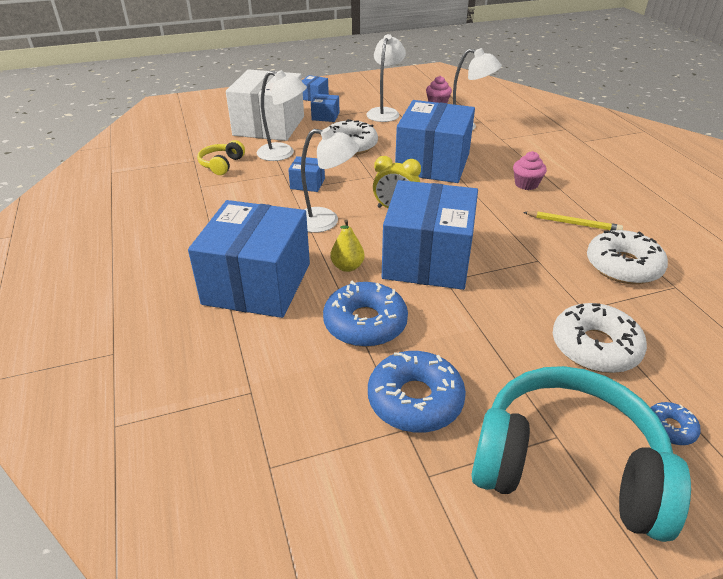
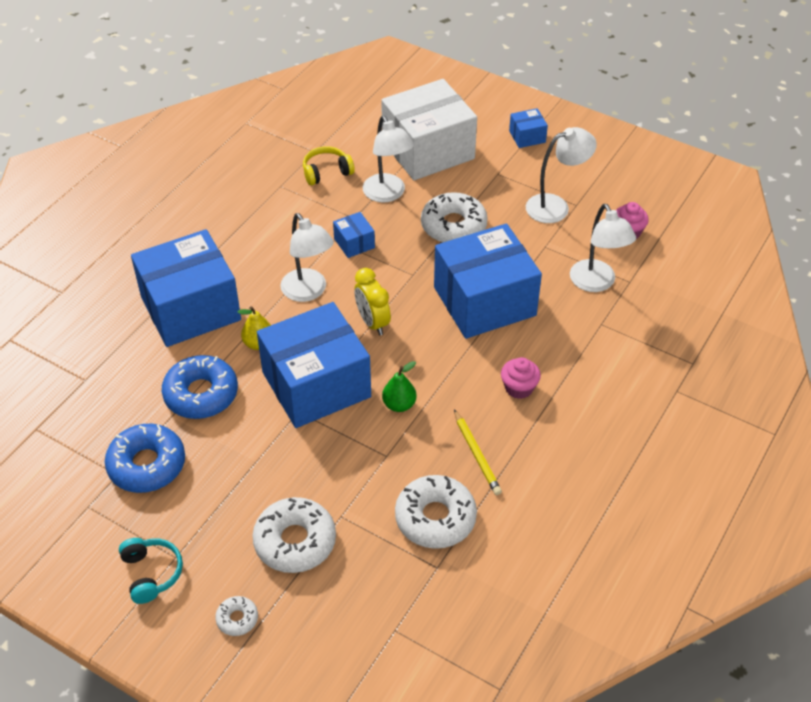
camera: 50 degrees right, 10 degrees up
blue box [311,94,340,122] -> none
turquoise headphones [471,366,691,542] -> turquoise headphones [119,538,183,604], size x0.45
blue donut [651,402,701,445] -> white donut [215,596,258,636]
none -> green pear [382,361,417,412]

